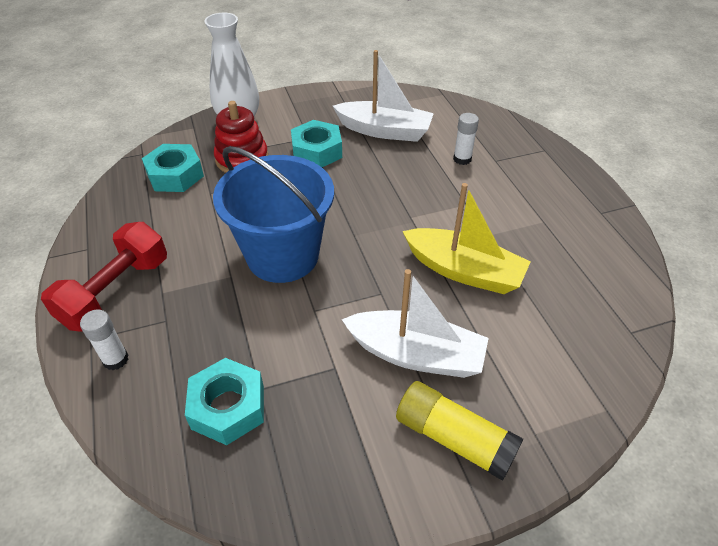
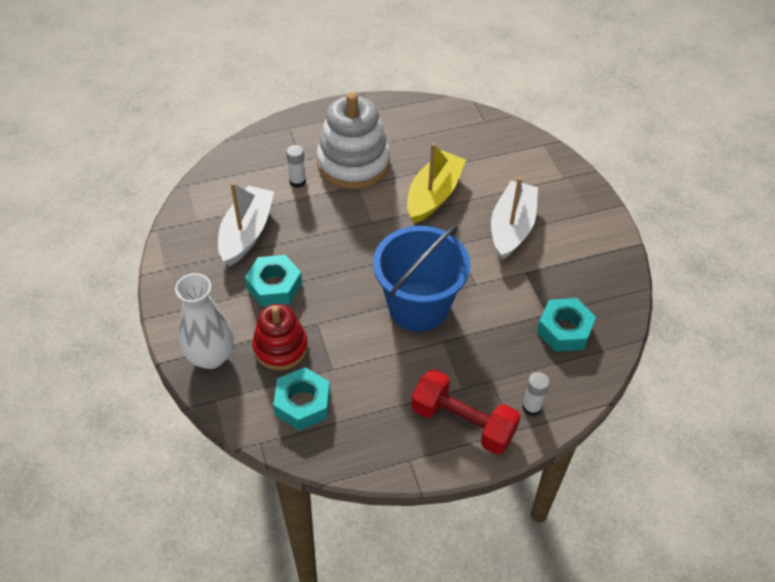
camera: 90 degrees left, 5 degrees up
yellow glue stick [396,381,523,481] -> none
none -> white stacking toy [317,92,390,189]

